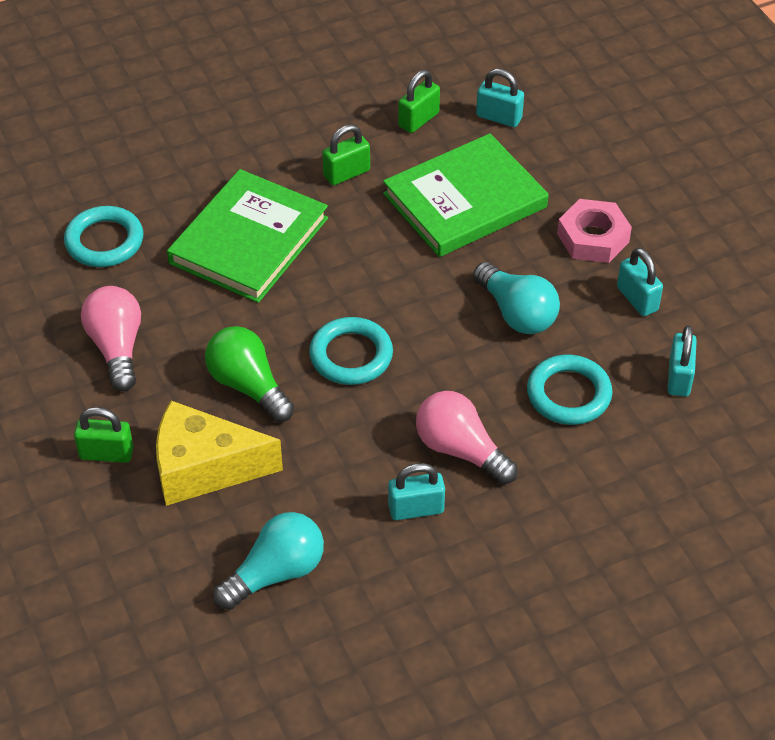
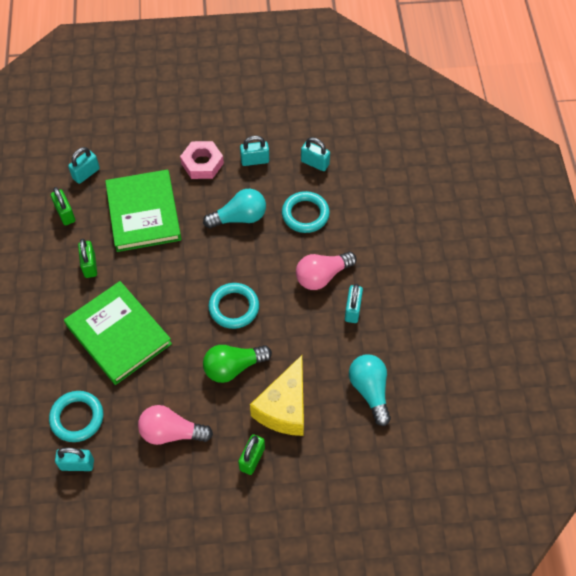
camera: 70 degrees left, 10 degrees up
none -> turquoise padlock [55,447,94,471]

